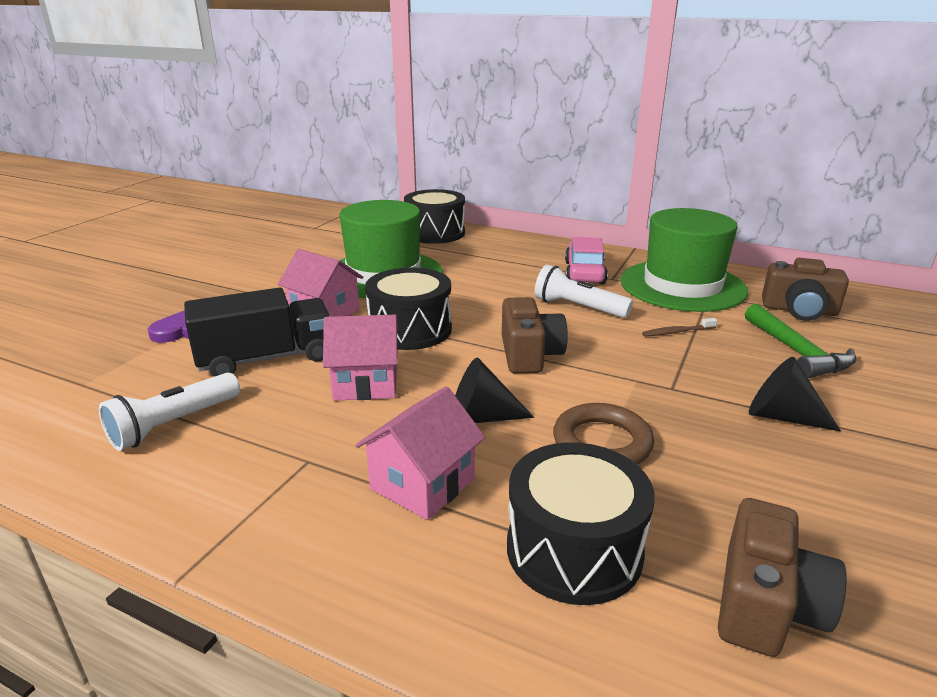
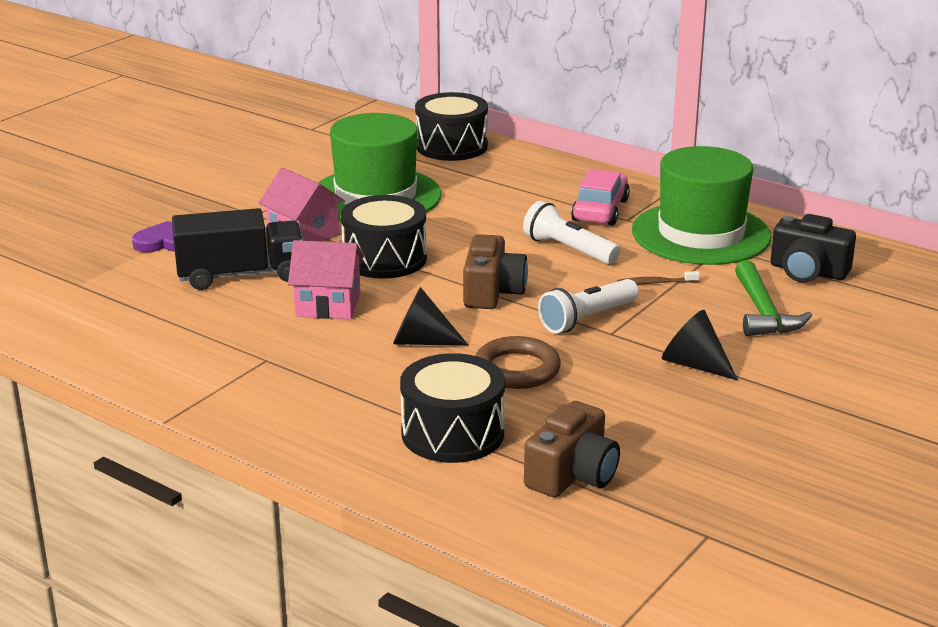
camera: 10 degrees right, 0 degrees up
white flashlight [99,373,240,451] -> white flashlight moved to [538,279,639,333]
pink house [356,386,486,520] -> none
brown camera [762,258,849,321] -> black camera [771,214,856,283]

